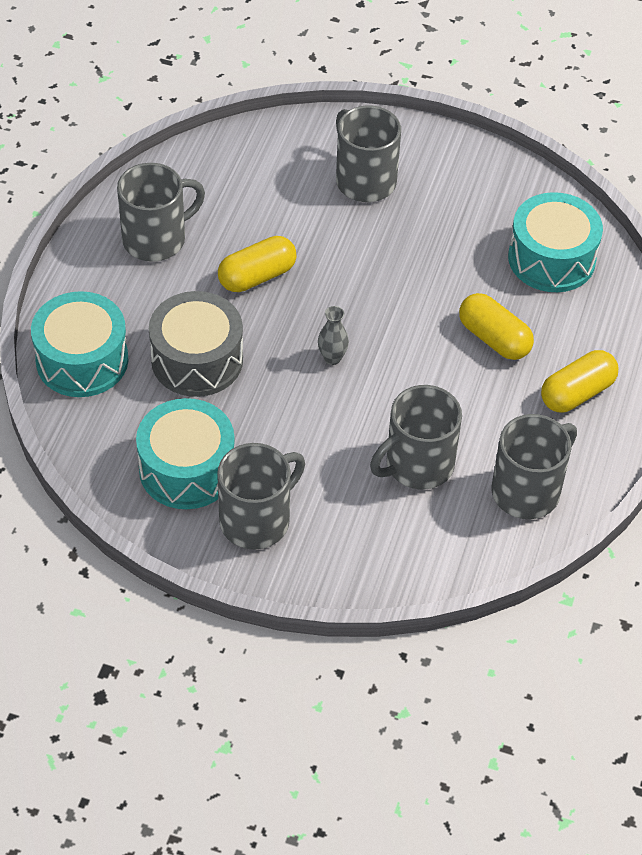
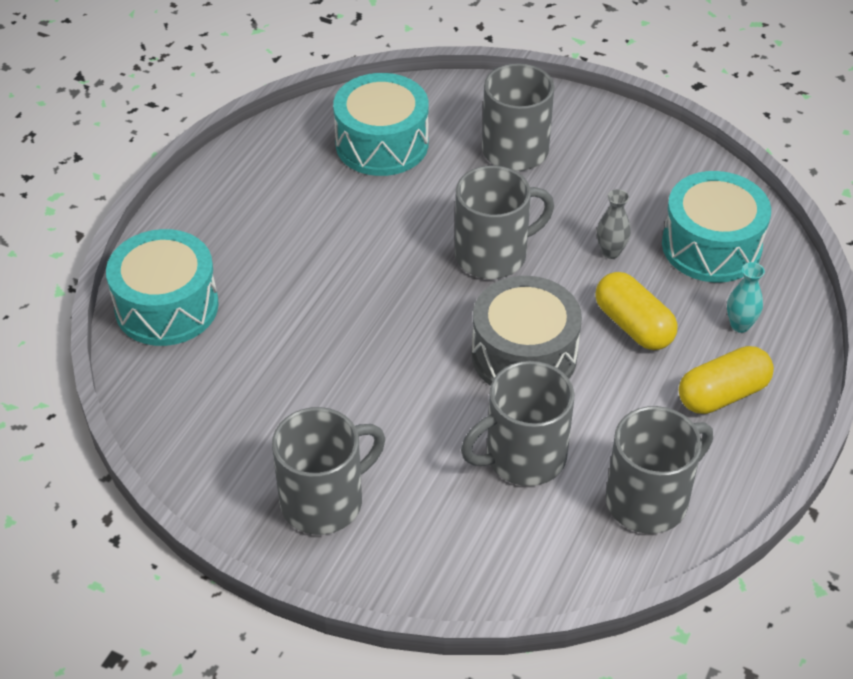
camera: 10 degrees right, 5 degrees down
grey mug [117,163,205,262] -> grey mug moved to [455,165,554,279]
turquoise drum [136,398,235,509] -> turquoise drum moved to [333,73,428,176]
grey drum [149,291,243,397] -> grey drum moved to [472,276,582,386]
yellow capsule [218,236,297,292] -> none
grey vase [318,306,349,365] -> grey vase moved to [597,189,631,259]
none -> turquoise vase [727,262,765,333]

